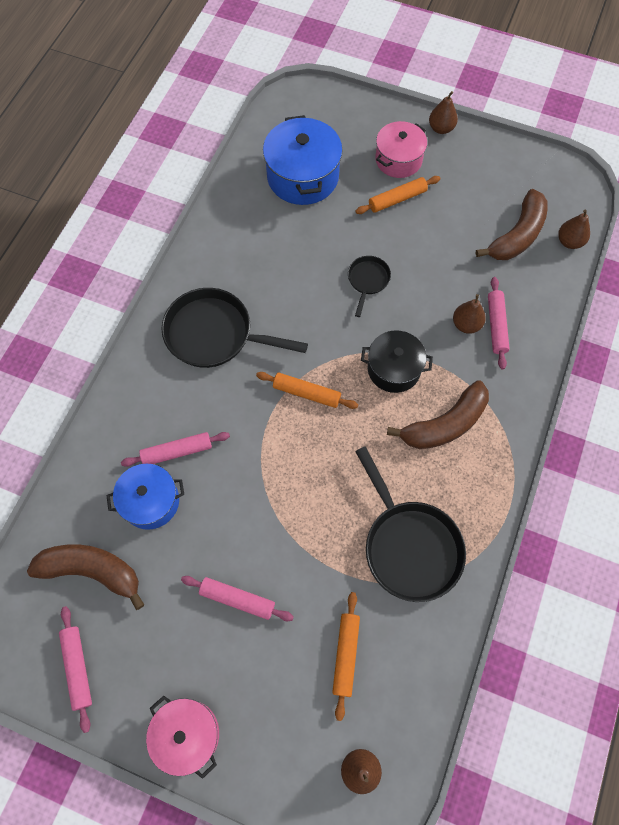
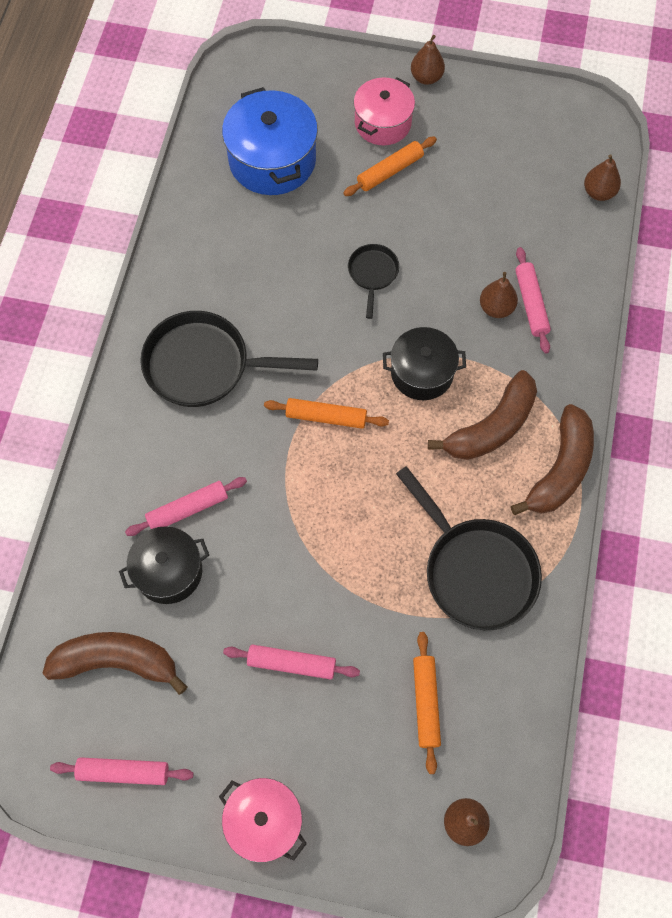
camera: 10 degrees left, 0 degrees up
pink rolling pin [59,606,92,733] -> pink rolling pin turned 60 degrees counterclockwise [50,757,194,785]
blue pot [106,464,184,530] -> black pot [119,526,209,604]
brown banana [476,189,548,260] -> brown banana moved to [511,404,594,515]

